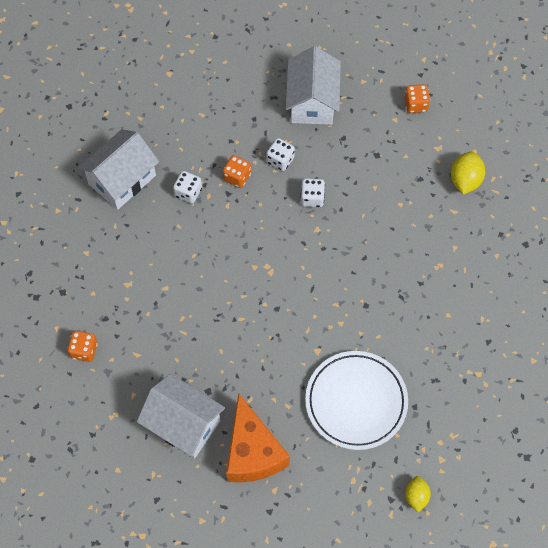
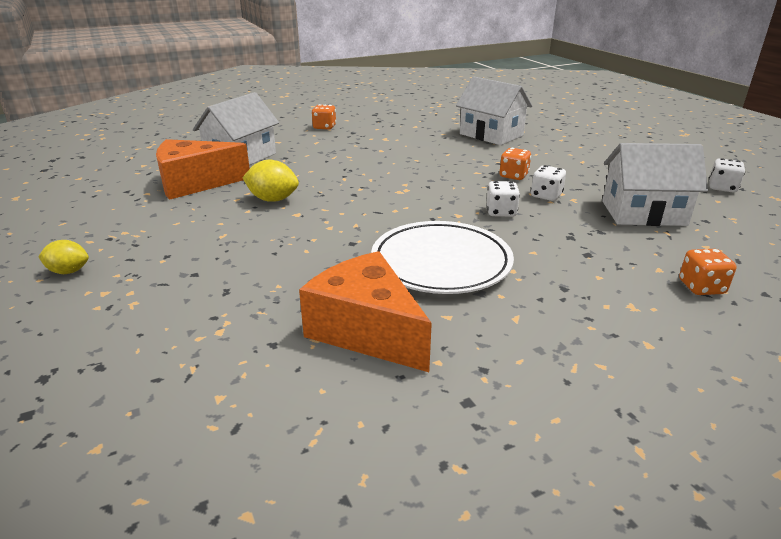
camera: 90 degrees right, 35 degrees down
white dice [173,171,202,203] -> white dice moved to [709,158,745,192]
white plate [305,351,408,450] -> white plate moved to [371,221,514,294]
yellow lemon [451,151,485,195] -> yellow lemon moved to [243,160,299,202]
none -> orange cheese [299,251,432,372]

